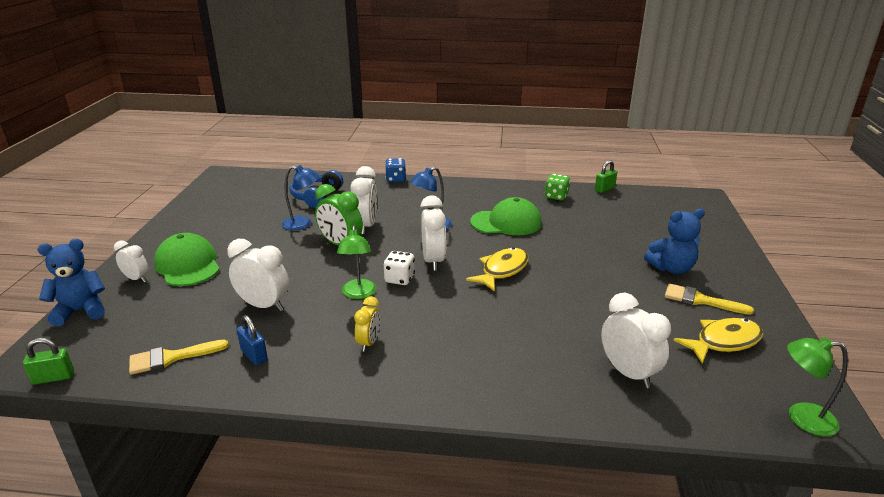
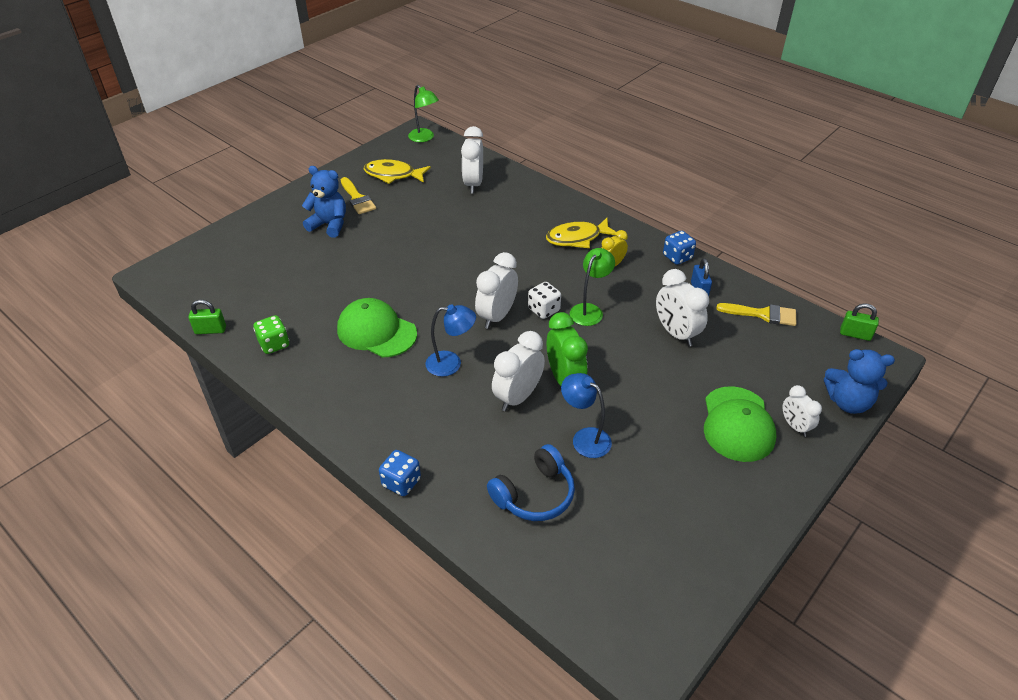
camera: 145 degrees left, 15 degrees up
yellow fish [466,247,529,292] -> yellow fish moved to [546,218,617,248]
none -> blue dice [663,231,696,265]

